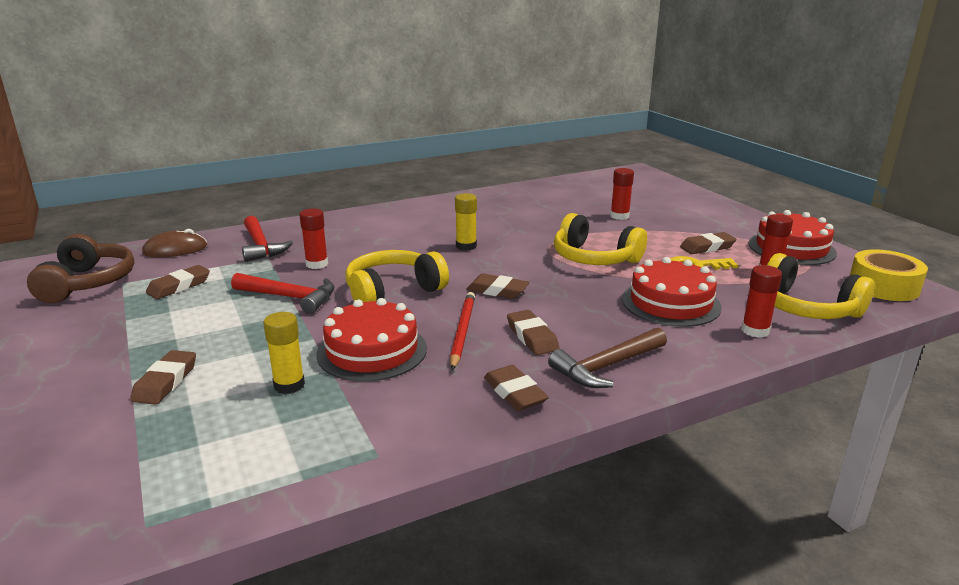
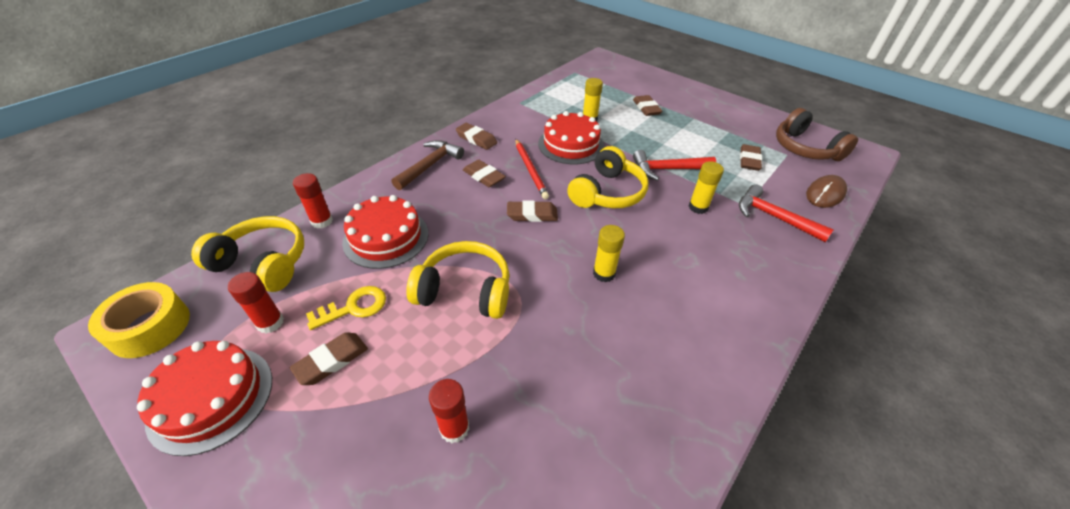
camera: 155 degrees right, 20 degrees up
red glue stick [299,208,328,269] -> yellow glue stick [689,161,724,214]

